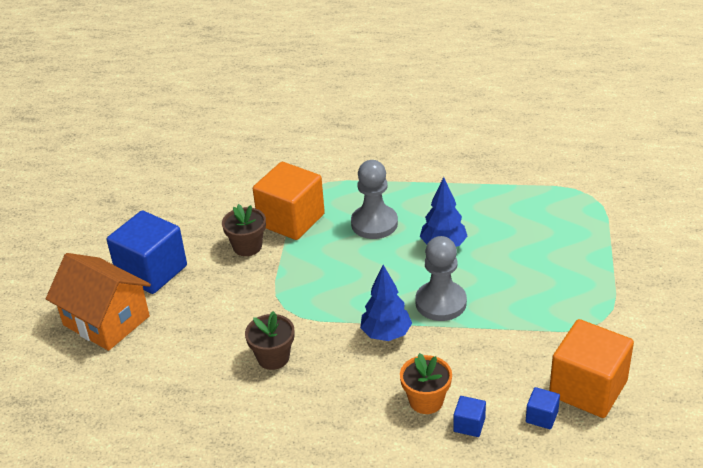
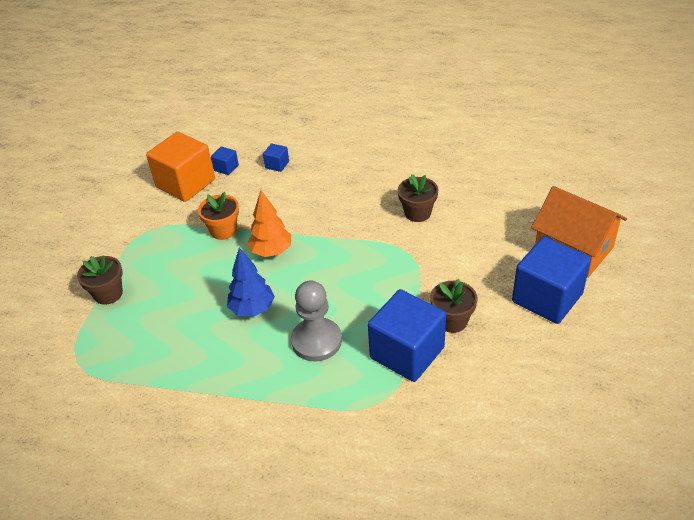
camera: 175 degrees left, 5 degrees up
orange cube [253,162,325,240] -> blue cube [368,289,446,382]
blue tree [360,265,412,341] -> none
orange flower pot [400,353,452,414] -> orange flower pot moved to [198,192,239,240]
grey pawn [416,236,467,321] -> orange tree [247,190,291,257]
none -> brown flower pot [77,255,123,305]

